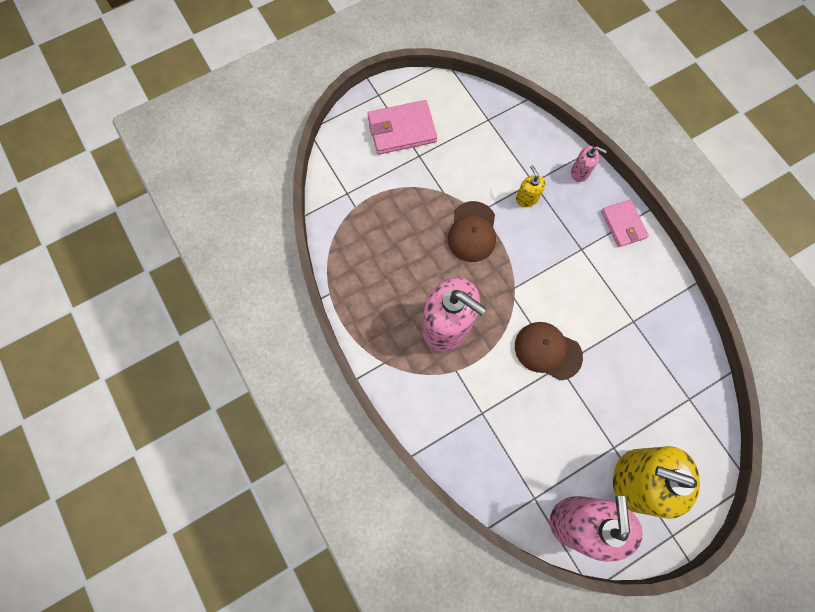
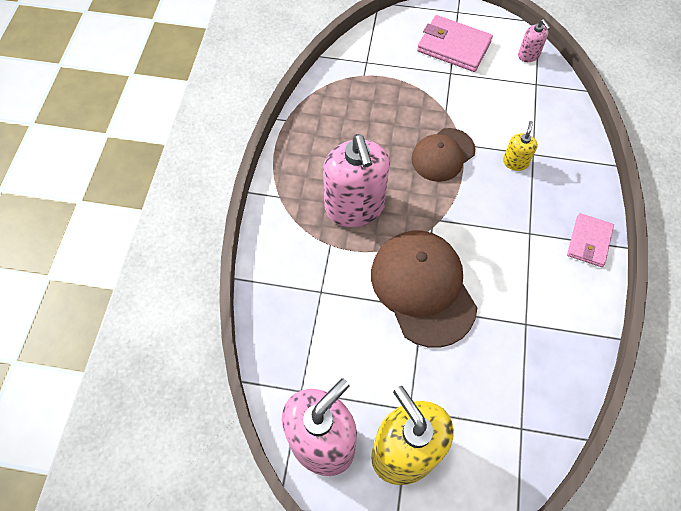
camera: 40 degrees right, 10 degrees down
brown cap [515,322,583,380] -> brown cap [371,231,477,348], size x1.62
pink soap dispenser [571,146,607,182] -> pink soap dispenser moved to [518,19,550,62]

